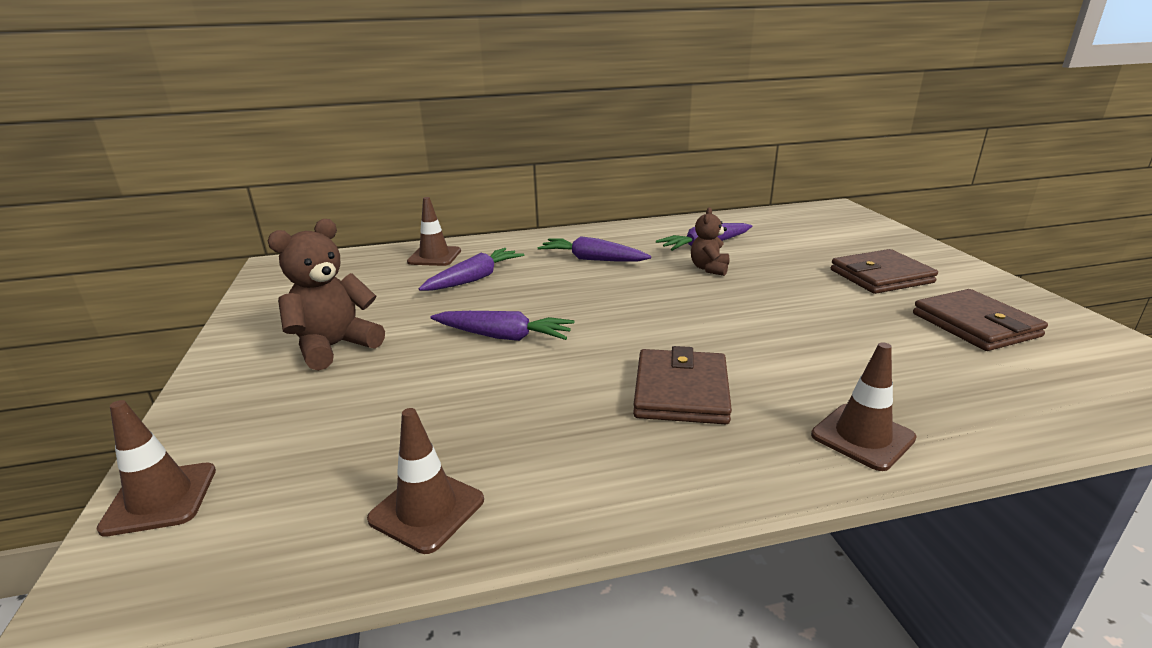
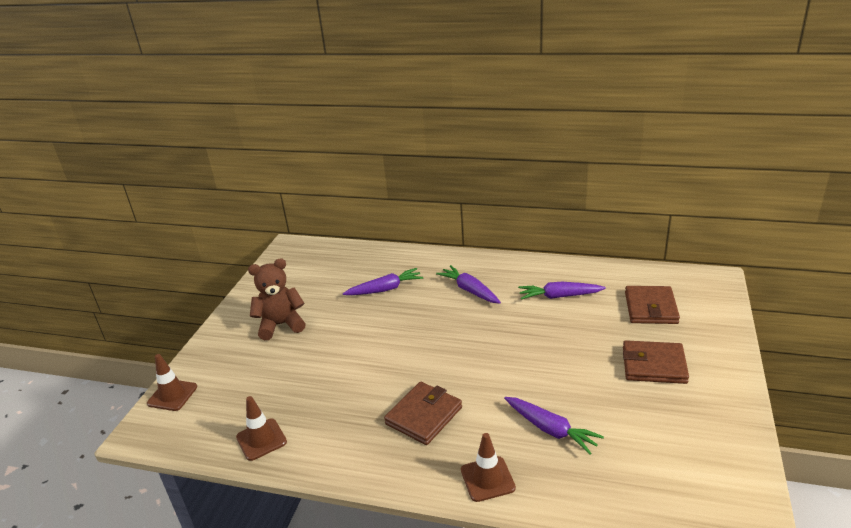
camera: 30 degrees right, 5 degrees up
brown traffic cone [407,197,461,266] -> none
purple carrot [430,311,574,341] -> purple carrot moved to [504,397,604,455]
brown teddy bear [691,208,729,276] -> none
brown wallet [913,289,1048,351] -> brown wallet moved to [625,286,680,324]

